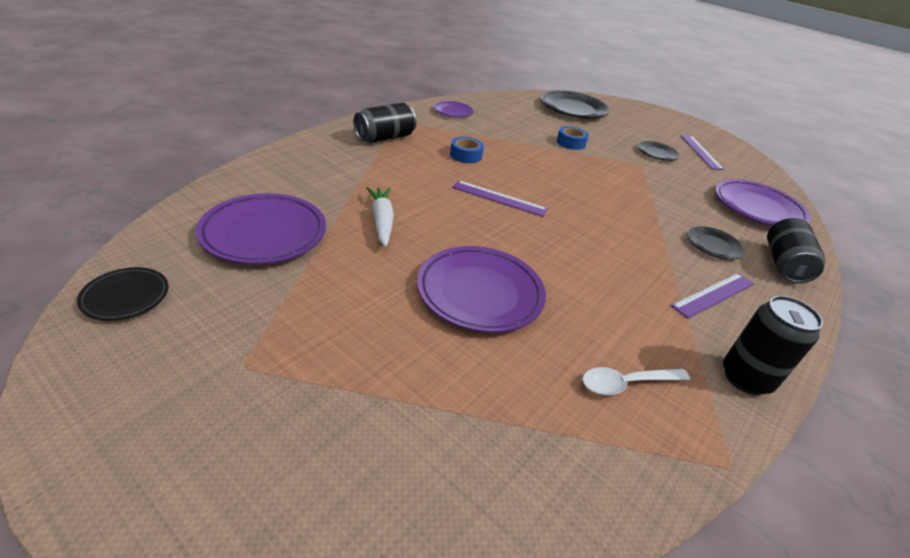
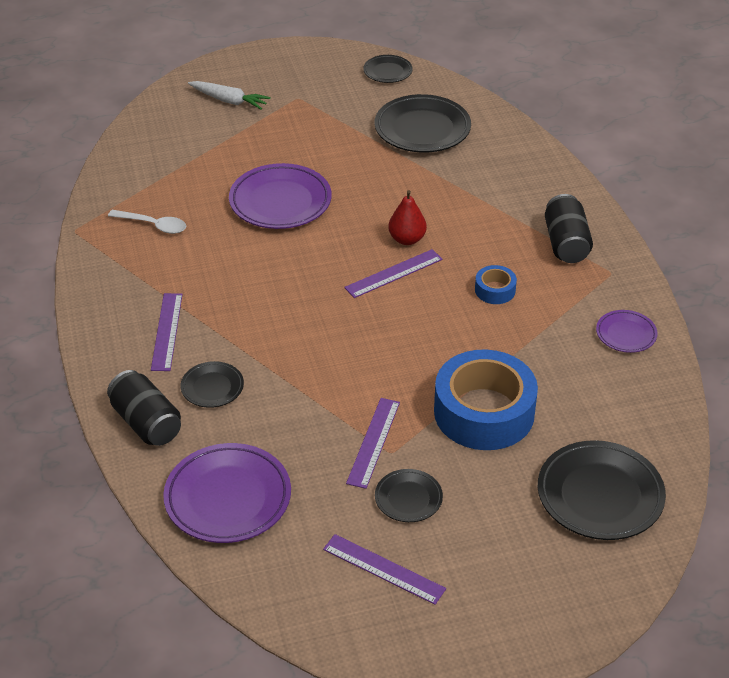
camera: 130 degrees right, 5 degrees up
purple plate [196,193,326,264] -> black plate [375,94,471,152]
white carrot [366,187,394,247] -> white carrot moved to [188,81,271,110]
blue tape [557,126,589,150] -> blue tape [434,349,538,450], size x2.26
white spoon [582,367,690,395] -> white spoon turned 90 degrees clockwise [108,210,186,234]
black can [723,296,823,395] -> none
none -> purple ruler [346,398,400,489]
none -> red pear [388,190,427,245]

